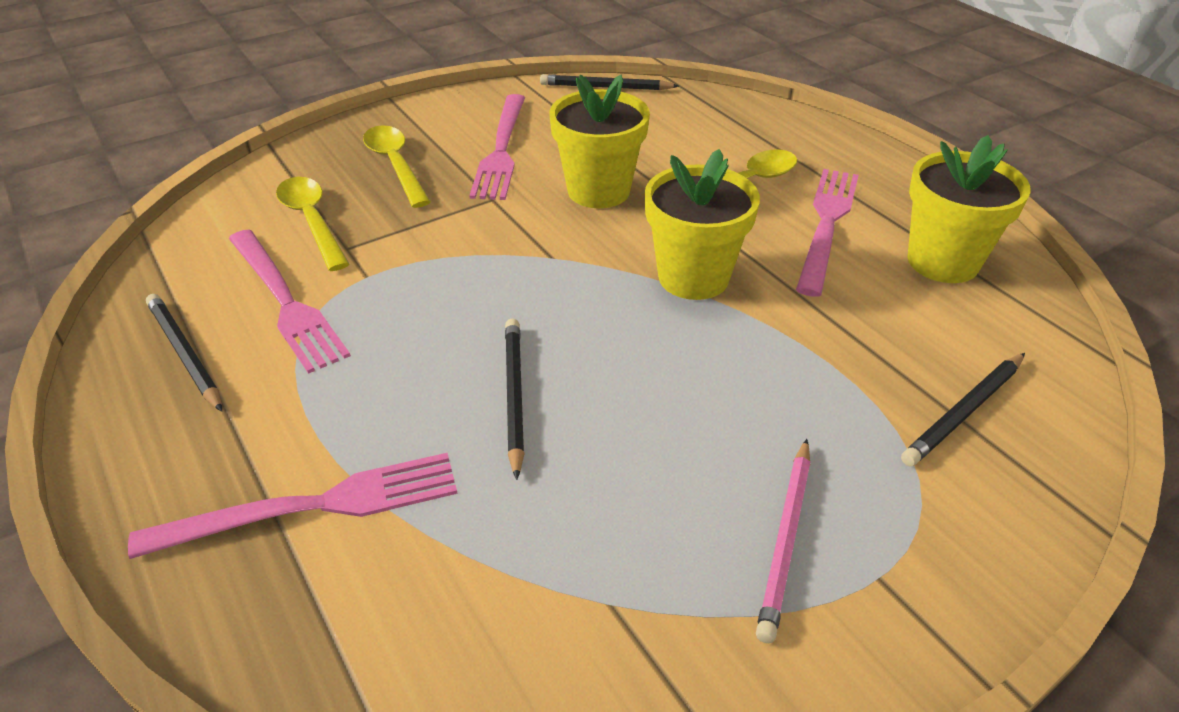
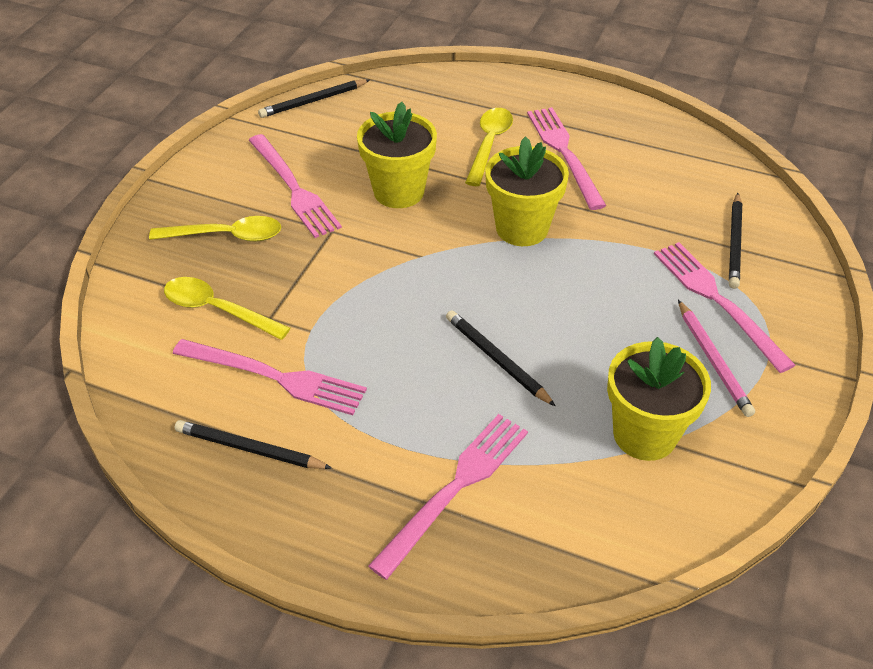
camera: 35 degrees left, 5 degrees up
yellow spoon [363,125,431,208] -> yellow spoon turned 150 degrees clockwise [149,216,281,242]
yellow flower pot [907,135,1031,283] -> yellow flower pot moved to [607,337,711,461]
none -> pink fork [654,242,795,373]

